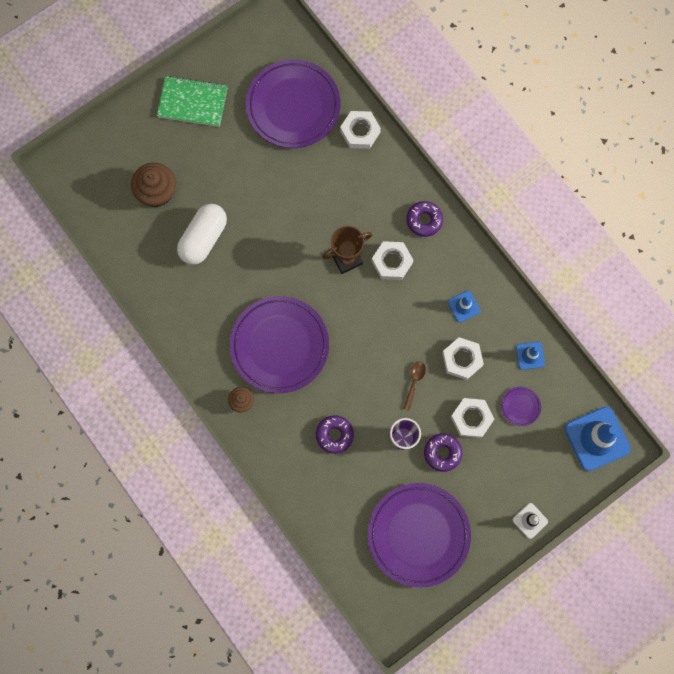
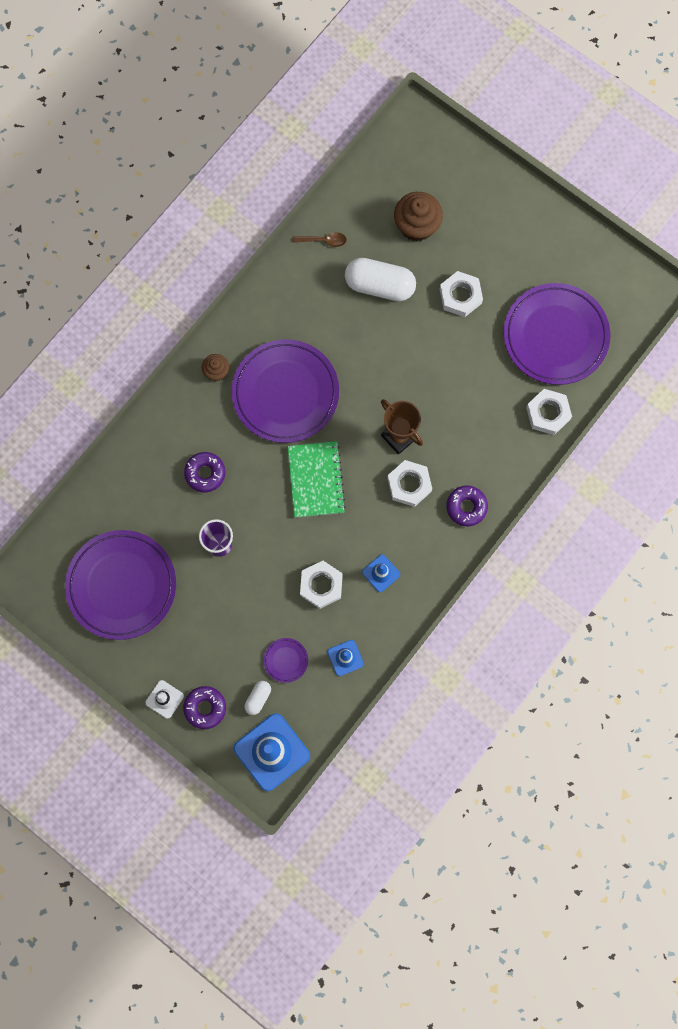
camera: 75 degrees right, 0 degrees up
green notebook [157,76,228,127] -> green notebook moved to [288,441,346,518]
brown spoon [403,361,426,411] -> brown spoon moved to [293,232,347,247]
purple donut [424,433,462,472] -> purple donut moved to [183,686,226,729]
white nut [451,398,494,438] -> white nut moved to [440,271,483,317]
none -> white capsule [245,681,271,715]

